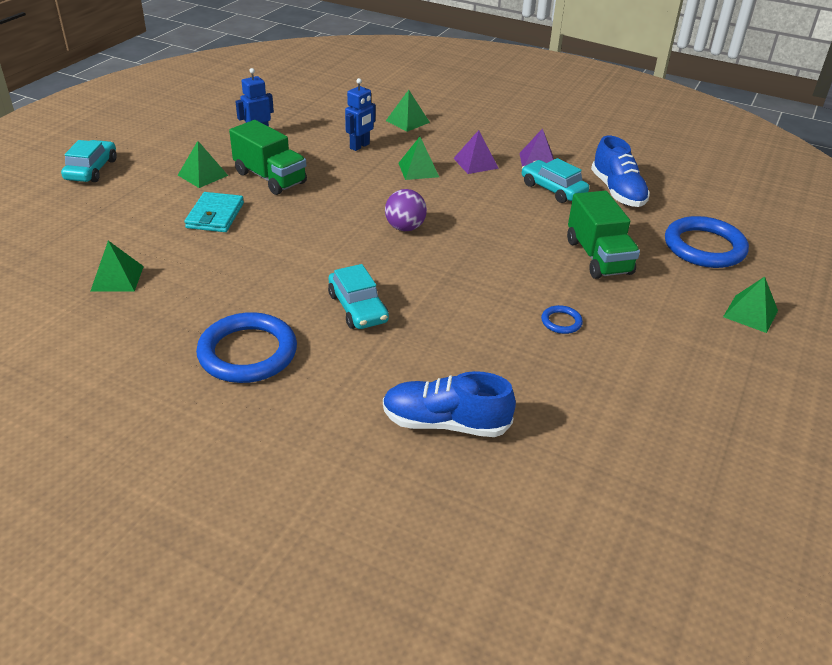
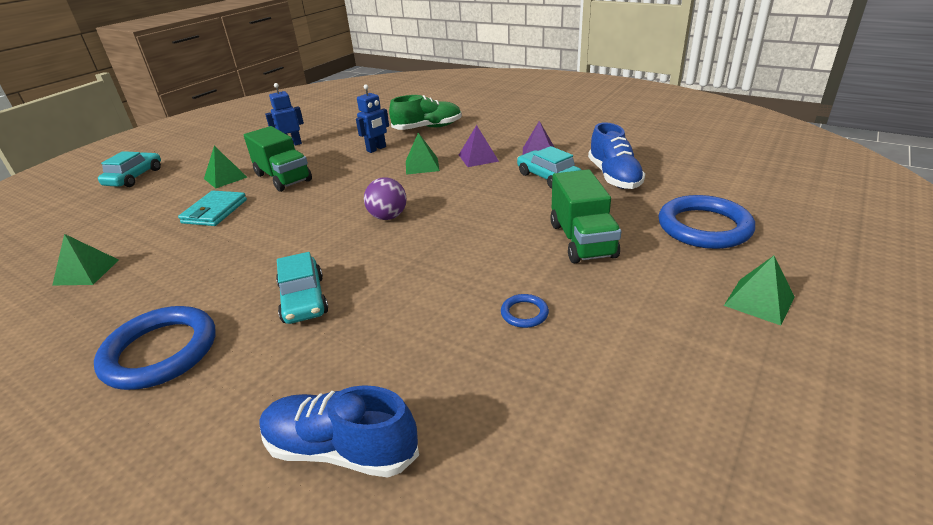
camera: 10 degrees right, 5 degrees down
green pyramid [386,90,430,132] -> green shoe [389,95,462,130]

